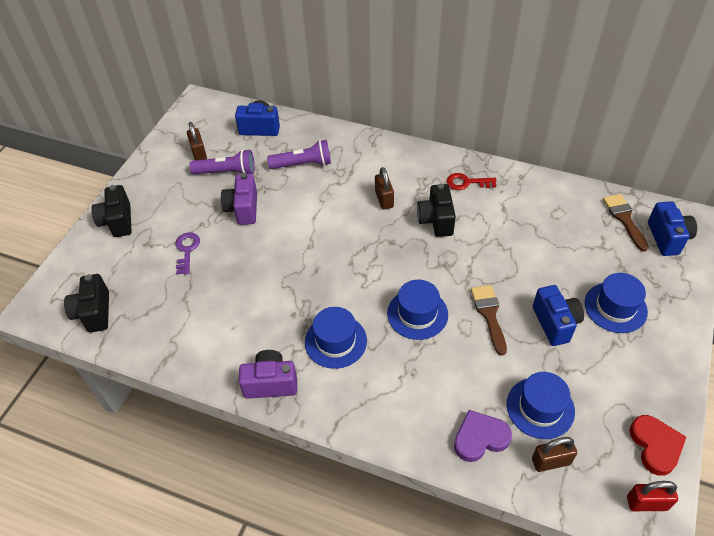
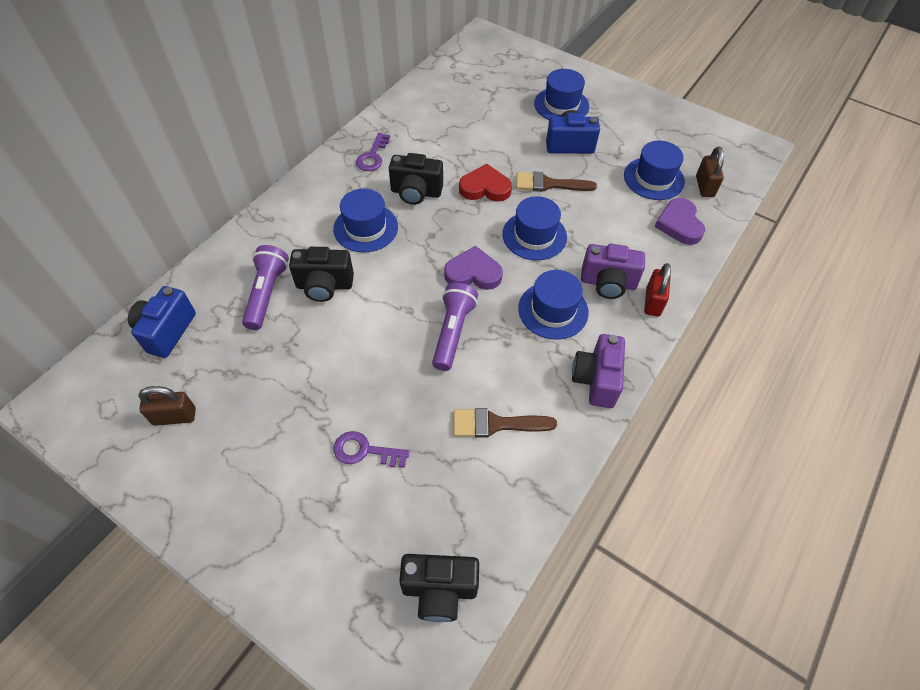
camera: 80 degrees left, 5 degrees up
black camera [91,185,132,237] -> black camera moved to [289,247,354,302]
purple flashlight [189,149,255,174] -> purple flashlight moved to [432,283,478,371]
purple camera [221,173,257,225] -> purple camera moved to [581,244,645,299]
brown padlock [375,167,394,210] -> blue hat [333,189,398,252]
red key [447,173,497,190] -> purple key [356,133,390,171]
brown brush [603,194,649,252] -> brown brush moved to [454,408,557,438]
red padlock [627,481,678,511] -> red padlock moved to [644,263,671,317]
red heart [630,415,686,476] -> red heart moved to [459,164,512,202]
blue camera [648,201,697,256] -> none
none -> purple heart [444,246,503,290]

